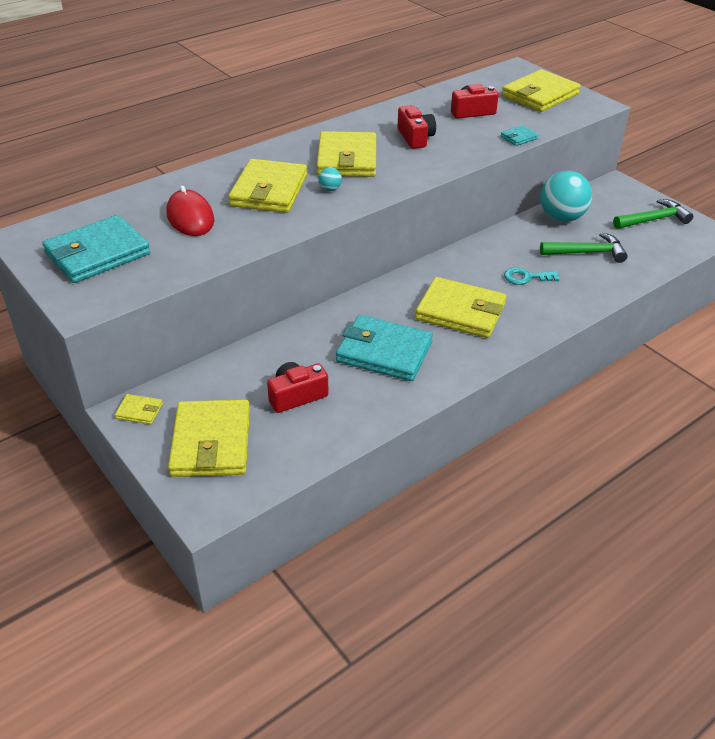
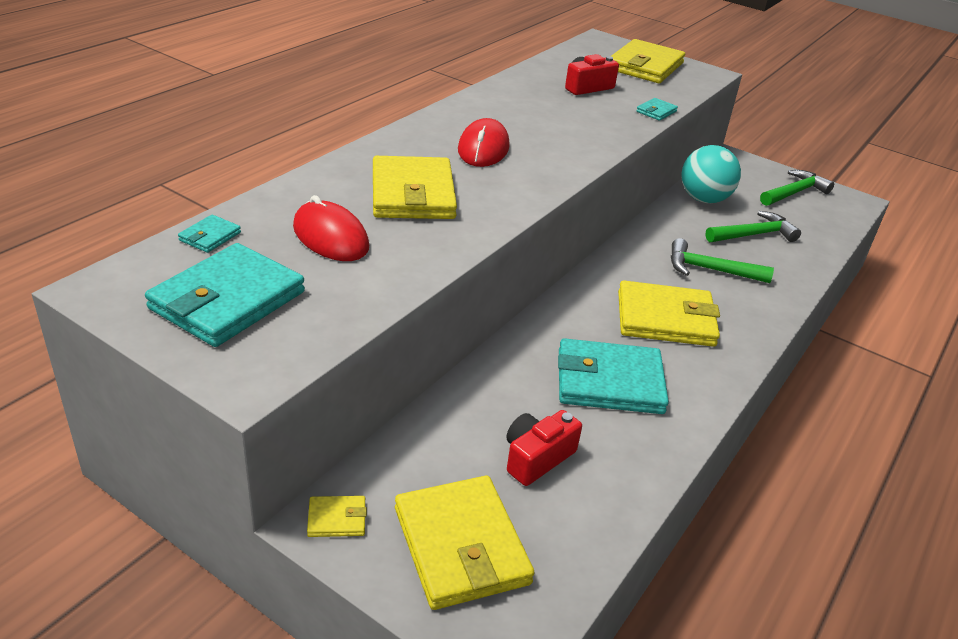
camera: 20 degrees left, 5 degrees down
yellow wallet [317,131,376,177] -> red mouse [458,118,510,167]
turquoise ball [318,167,342,191] -> none
red camera [397,105,436,149] -> none
turquoise key [504,268,559,285] -> green hammer [671,238,774,283]
none -> turquoise wallet [178,215,241,253]

